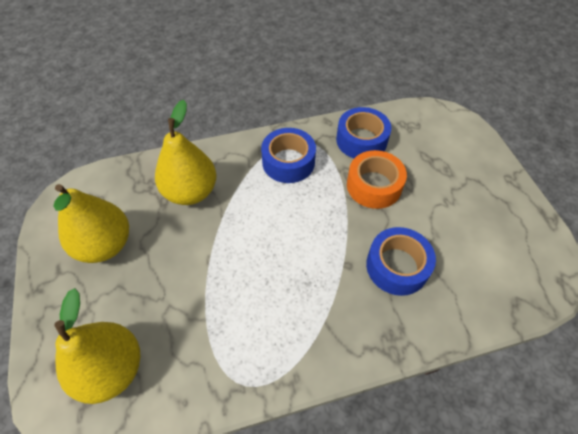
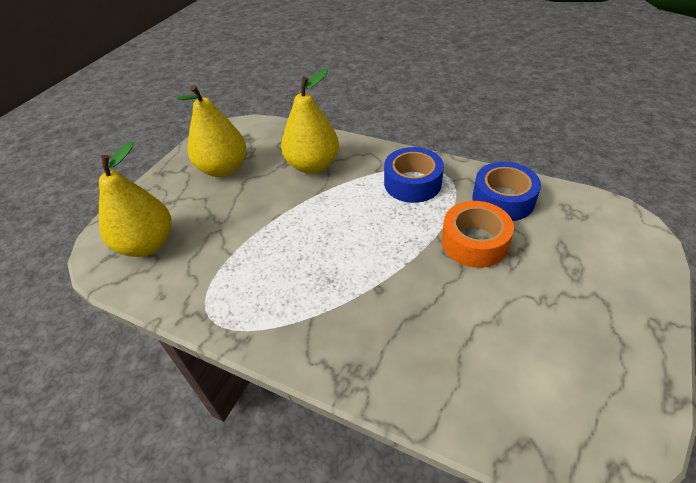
camera: 45 degrees right, 10 degrees down
blue tape [366,227,436,296] -> none

